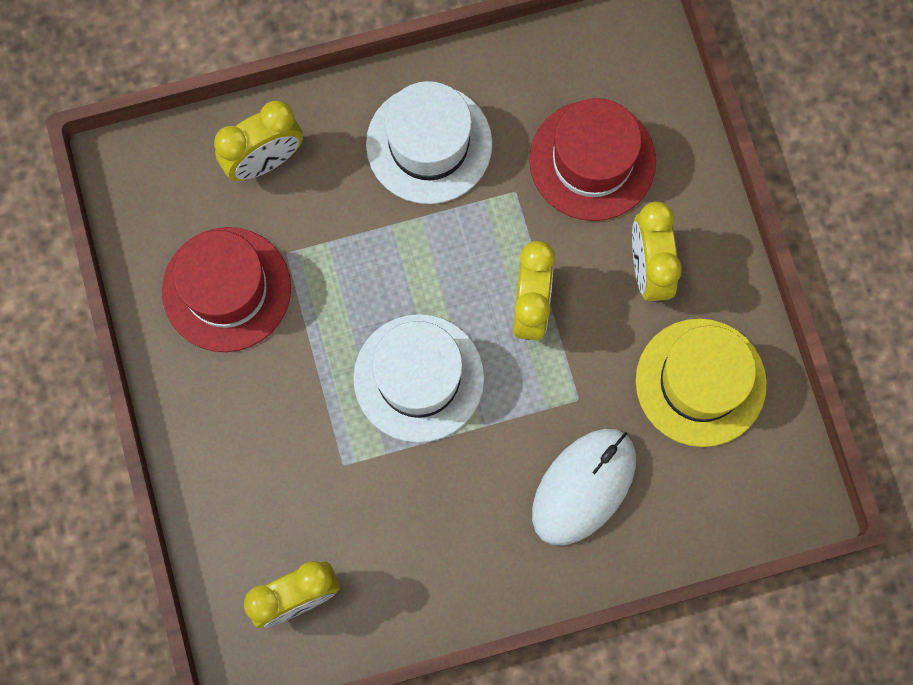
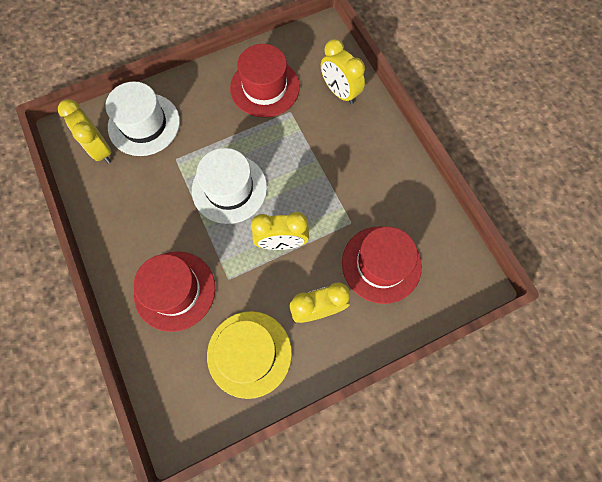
camera: 80 degrees right, 5 degrees down
white hat [366,81,492,204] -> white hat moved to [105,81,180,156]
white mouse [532,429,636,545] -> red hat [134,252,215,332]

